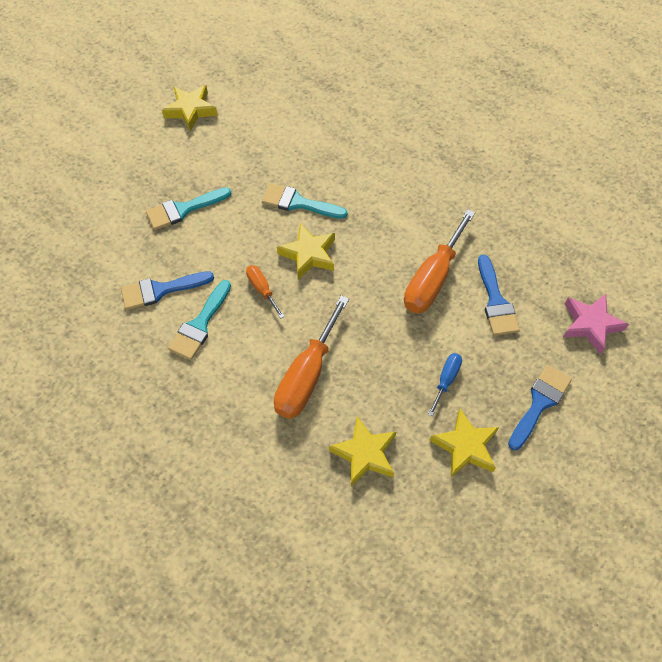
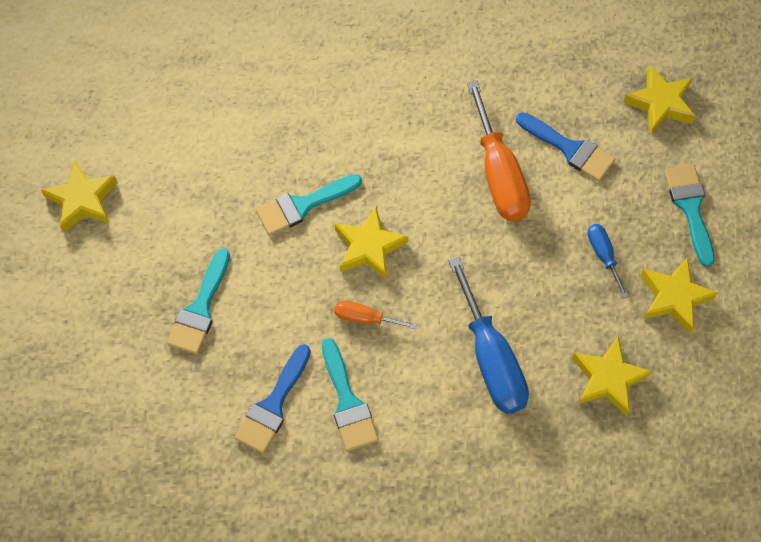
camera: 45 degrees left, 5 degrees up
orange screwdriver [274,295,349,419] -> blue screwdriver [448,256,529,414]
blue brush [508,365,572,451] -> turquoise brush [664,165,715,267]
pink star [563,294,629,354] -> yellow star [623,66,696,134]

